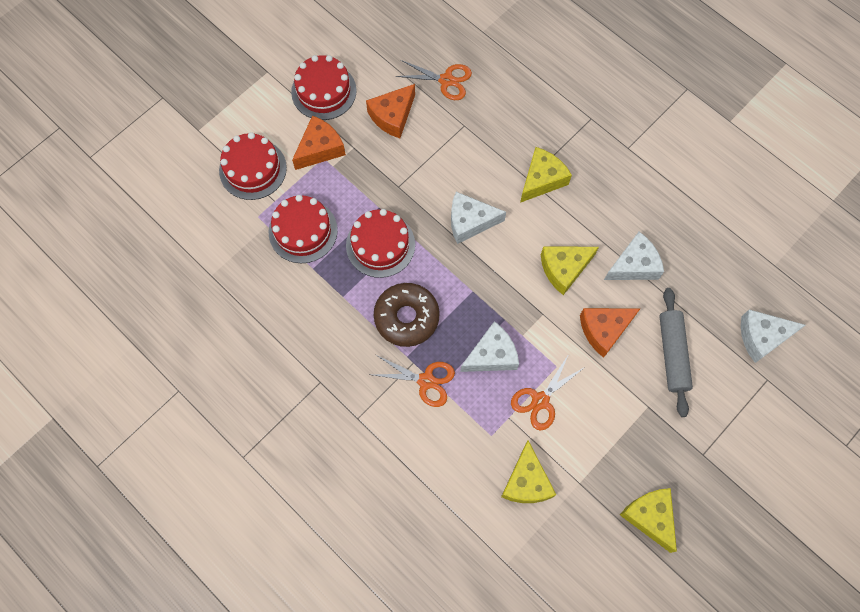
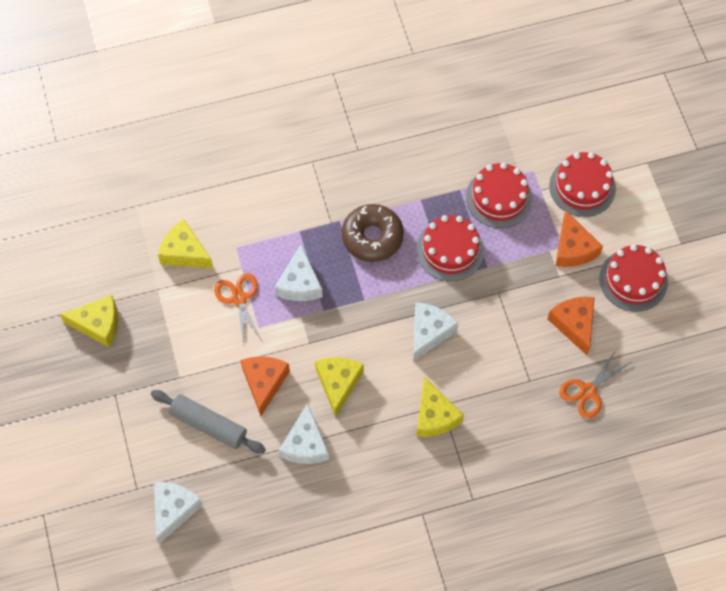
camera: 120 degrees right, 5 degrees down
orange scissors [373,355,455,407] -> none

